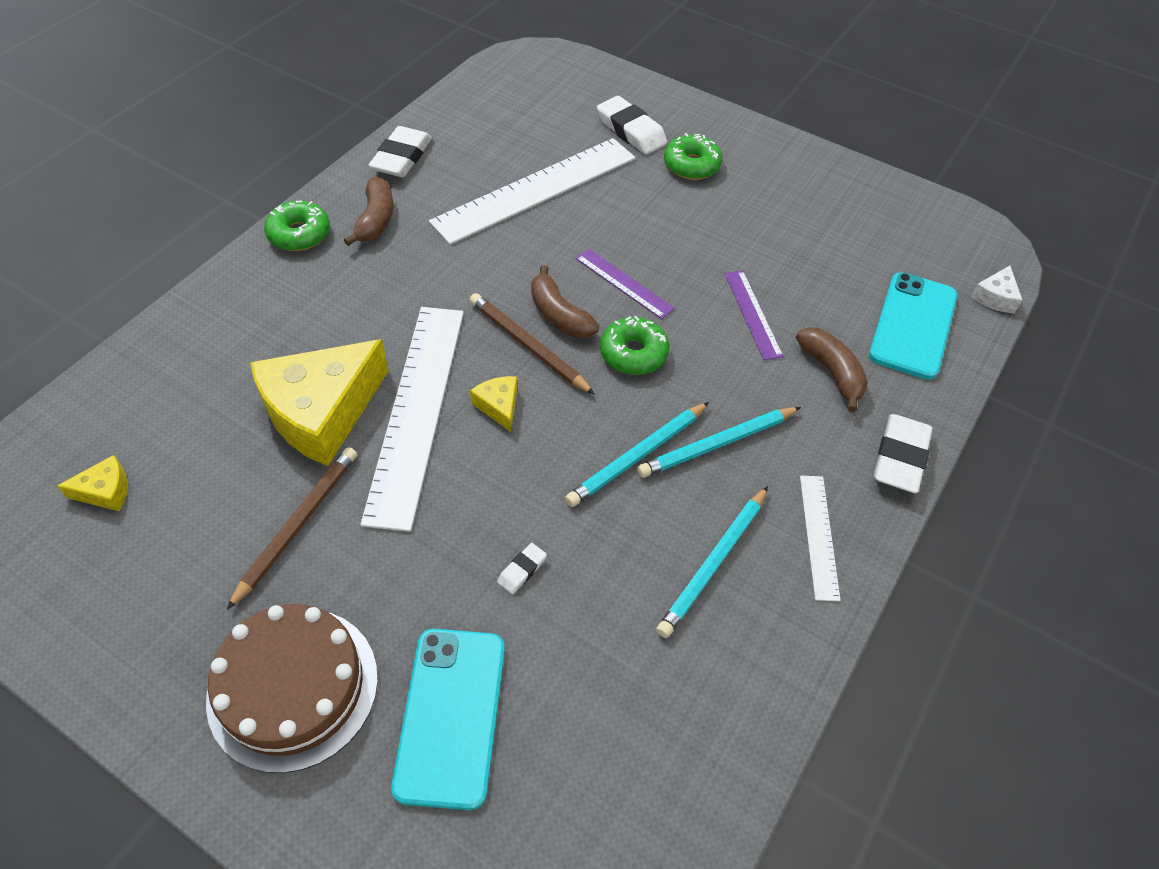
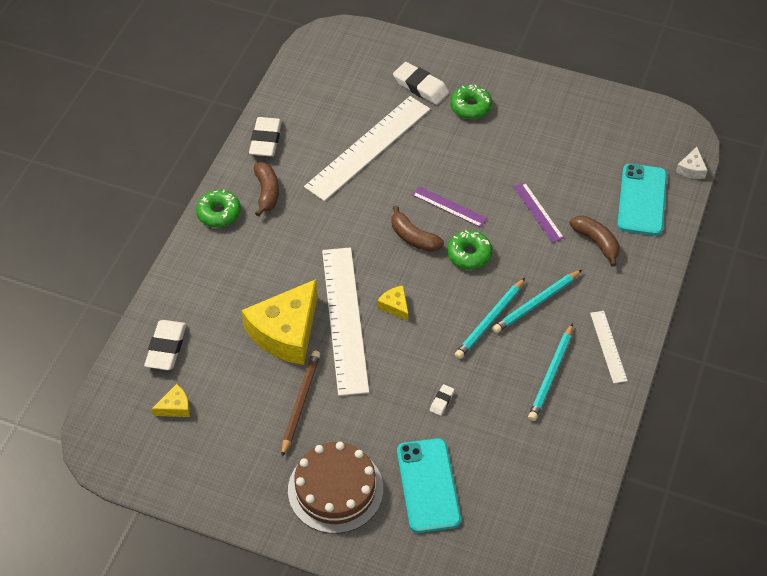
camera: 10 degrees left, 0 degrees up
brown pencil [470,293,595,395] -> none
white eraser [874,414,932,493] -> white eraser moved to [144,320,186,370]

